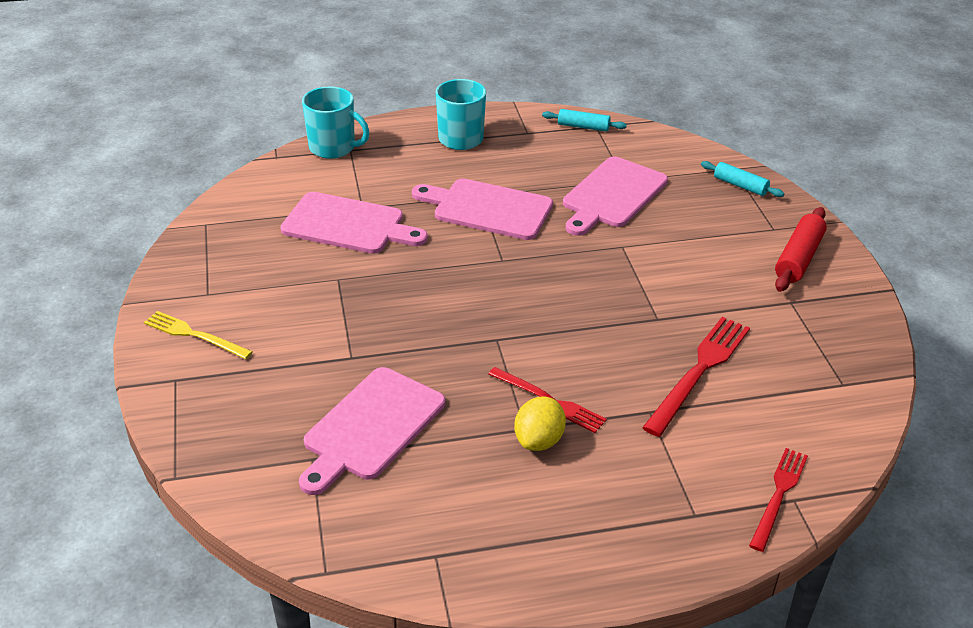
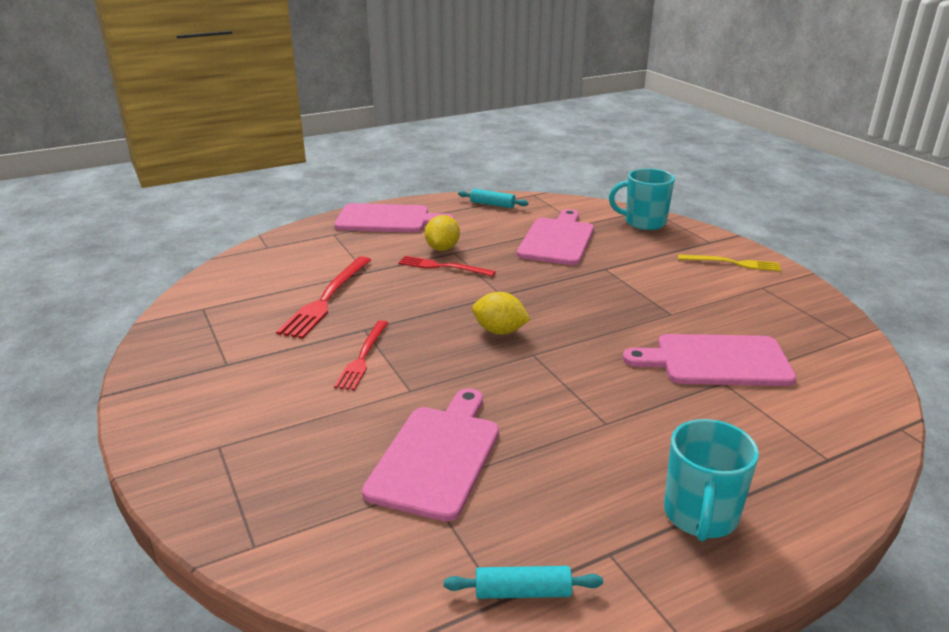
camera: 165 degrees right, 10 degrees down
turquoise mug [302,87,370,159] -> turquoise mug moved to [609,168,675,230]
pink cutting board [412,179,553,240] -> pink cutting board moved to [335,203,454,233]
turquoise rolling pin [701,161,784,197] -> turquoise rolling pin moved to [458,189,528,208]
red fork [749,448,808,552] -> red fork moved to [334,320,388,390]
red rolling pin [775,207,827,292] -> none
none -> yellow lemon [472,292,530,334]

